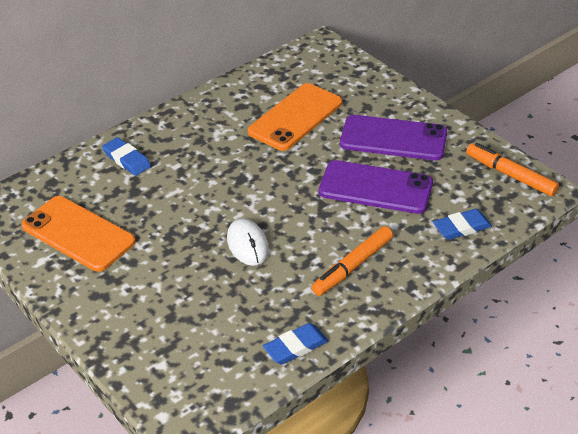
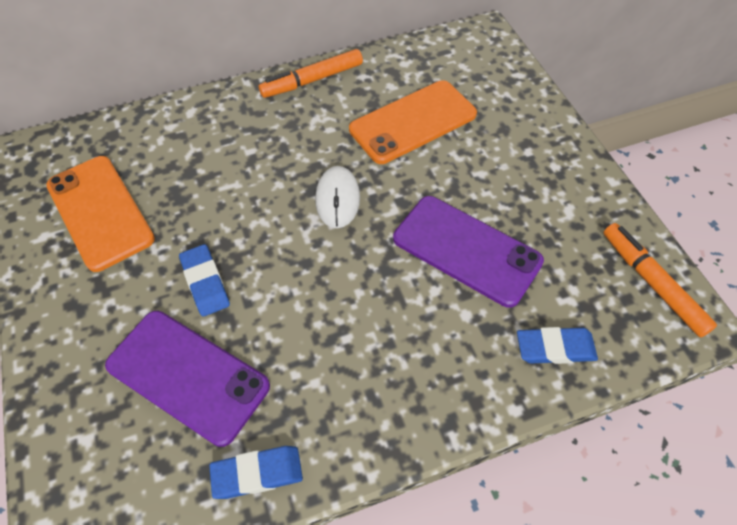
camera: 20 degrees right, 15 degrees up
blue eraser [102,137,151,176] -> blue eraser moved to [179,244,230,317]
white mouse [227,218,269,266] -> white mouse moved to [315,166,360,228]
orange marker [312,226,393,296] -> orange marker moved to [259,49,363,98]
purple phone [340,115,447,160] -> purple phone moved to [105,311,270,447]

